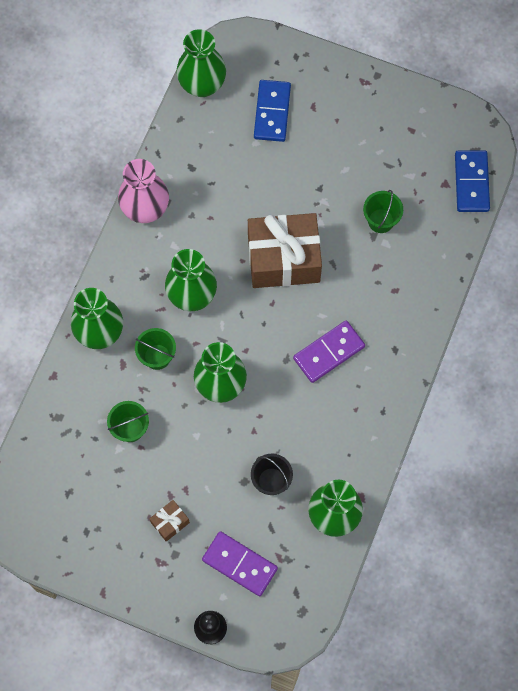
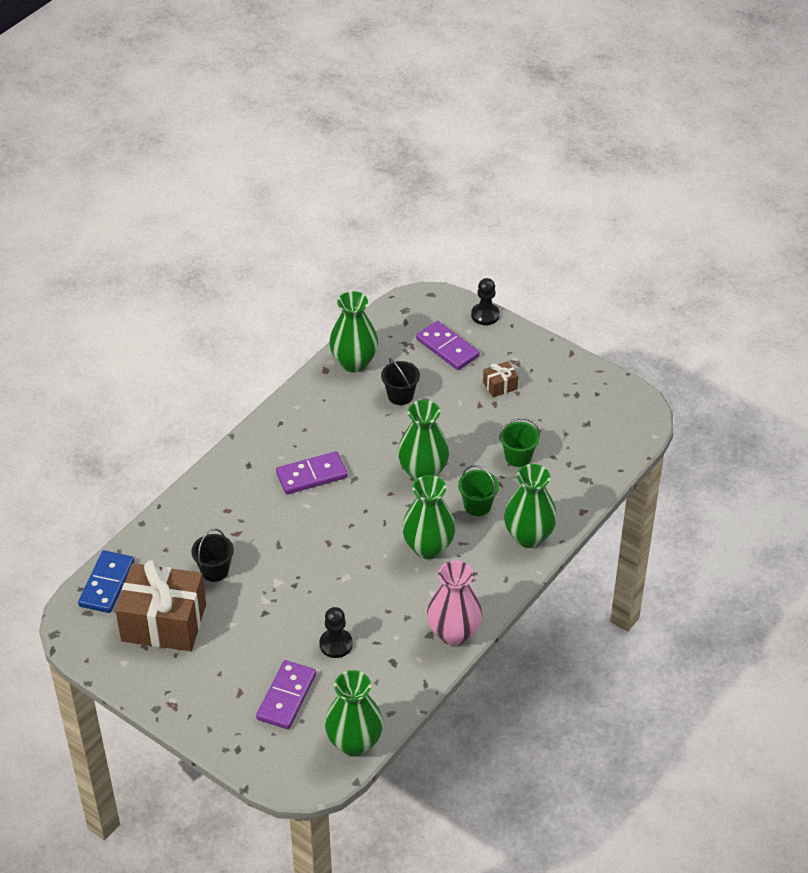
camera: 165 degrees left, 25 degrees down
brown gift [248,213,322,288] -> brown gift moved to [116,560,206,651]
blue domino [254,80,291,142] -> purple domino [256,660,316,729]
green bucket [363,190,403,233] -> black bucket [191,529,234,582]
none -> black pawn [319,607,353,658]

